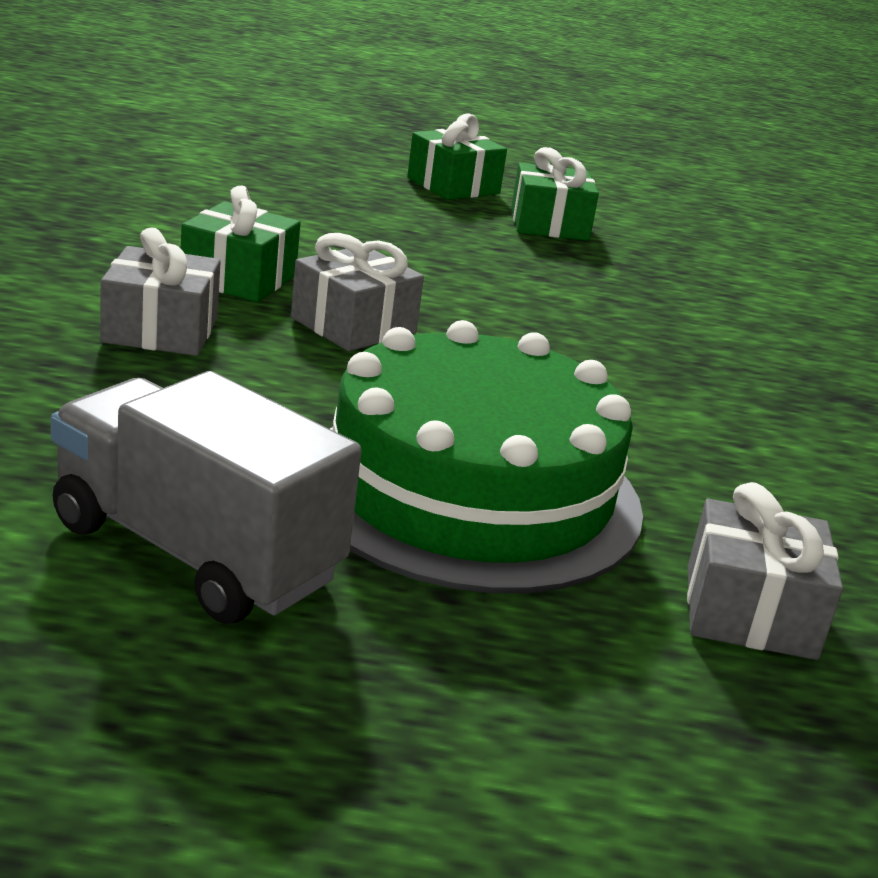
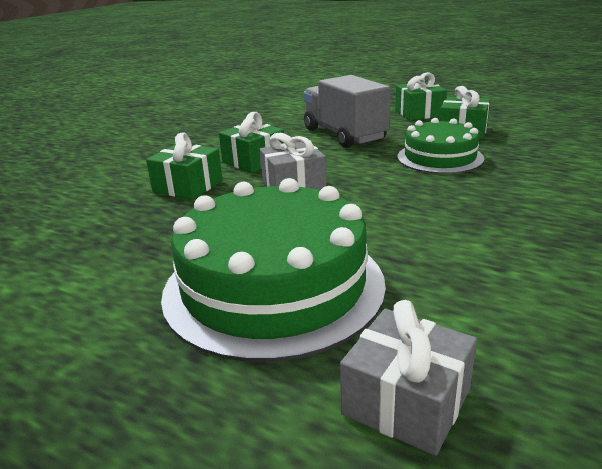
camera: 30 degrees right, 0 degrees up
grey truck [51,371,361,624] -> grey truck moved to [303,75,391,148]
grey gift [100,227,221,356] -> green gift [146,132,223,200]
none -> green cake [398,118,484,174]

